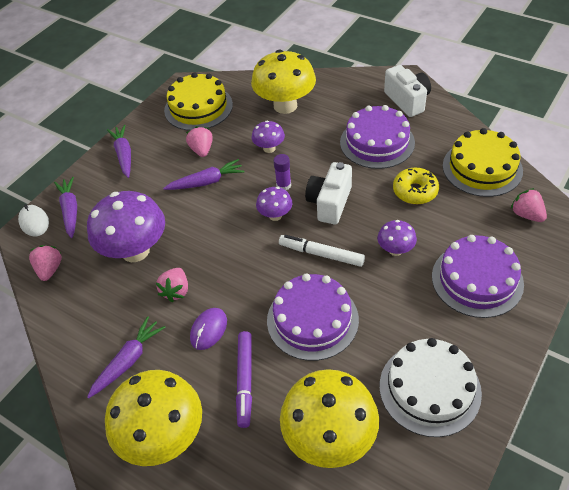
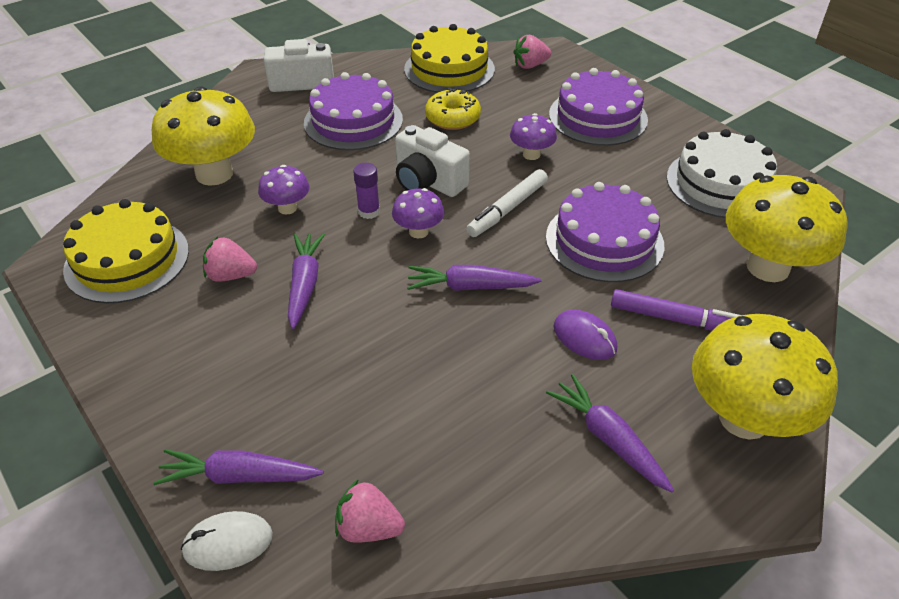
camera: 75 degrees left, 5 degrees down
purple mushroom [87,191,165,262] -> none
purple carrot [107,125,131,178] -> purple carrot moved to [407,265,541,291]
pink strawberry [156,268,188,302] -> none

